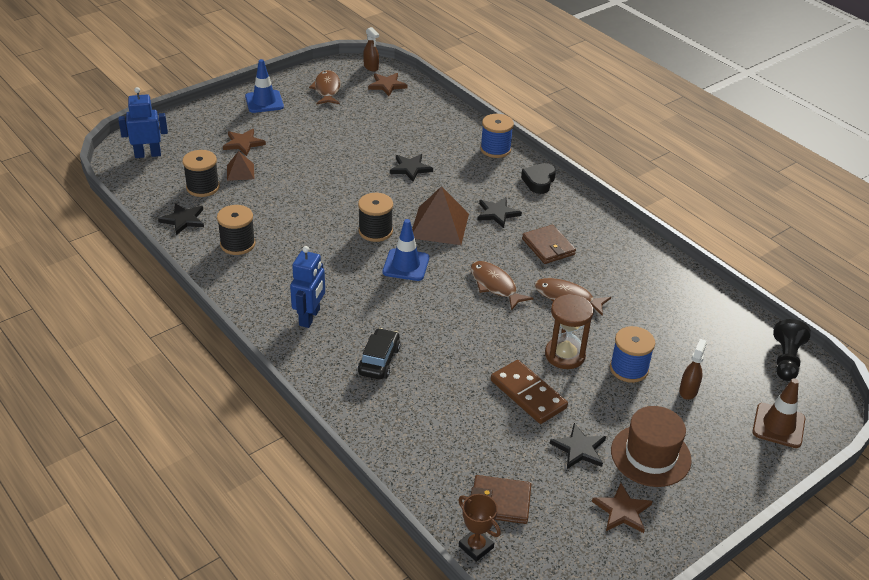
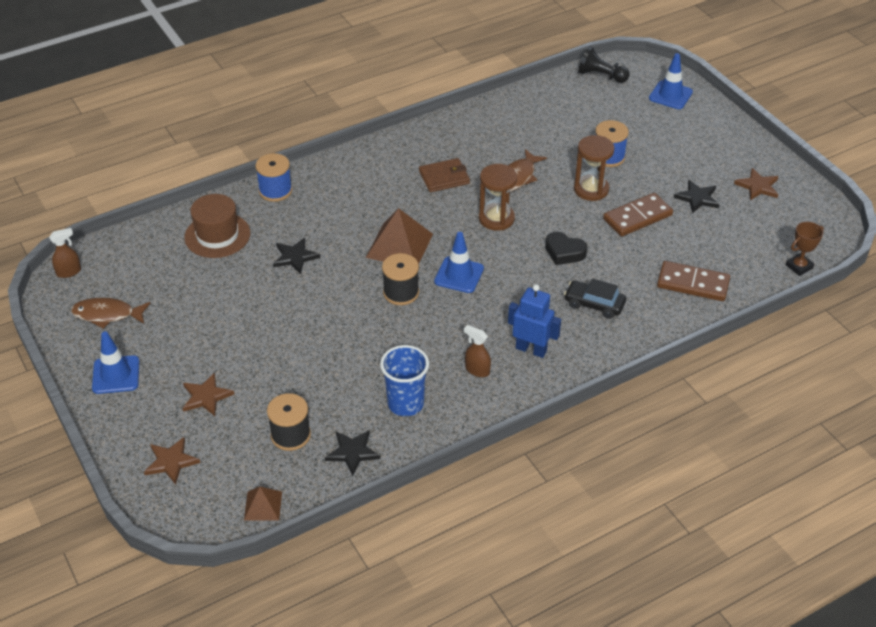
camera: 80 degrees left, 5 degrees up
blue robot [118,87,168,158] -> none
black spool [217,205,256,255] -> blue cup [380,345,429,416]
brown pyramid [227,151,254,181] -> brown pyramid moved to [244,487,282,521]
brown star [368,73,407,96] -> brown star moved to [144,437,200,485]
brown fish [470,261,533,311] -> brown hourglass [479,164,517,231]
brown wallet [471,475,531,524] -> none
black star [477,197,522,228] -> none
black heart [521,163,556,194] -> black heart moved to [545,232,587,265]
brown hat [611,406,692,487] -> brown hat moved to [184,194,250,258]
brown spray bottle [679,339,707,400] -> brown spray bottle moved to [464,325,491,377]
brown traffic cone [752,378,805,448] -> blue traffic cone [649,53,693,109]
none -> brown domino [657,261,730,301]

